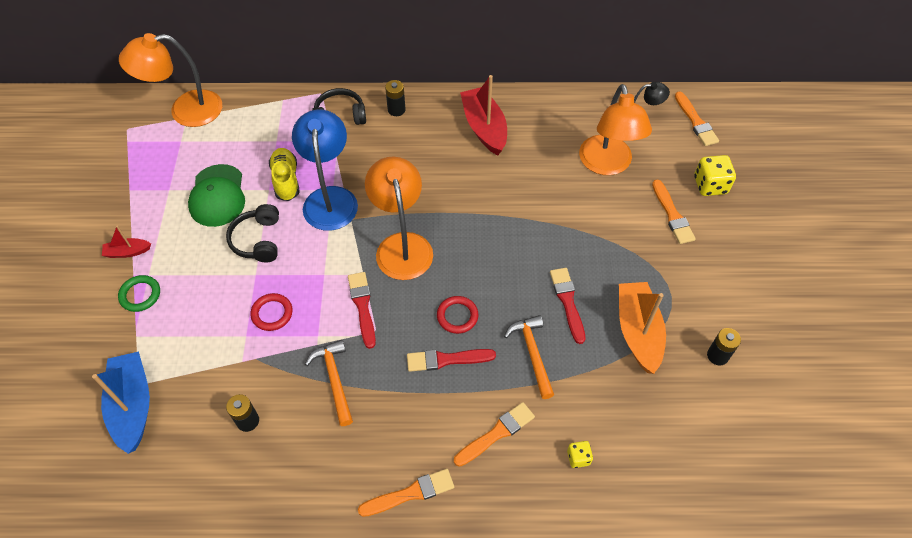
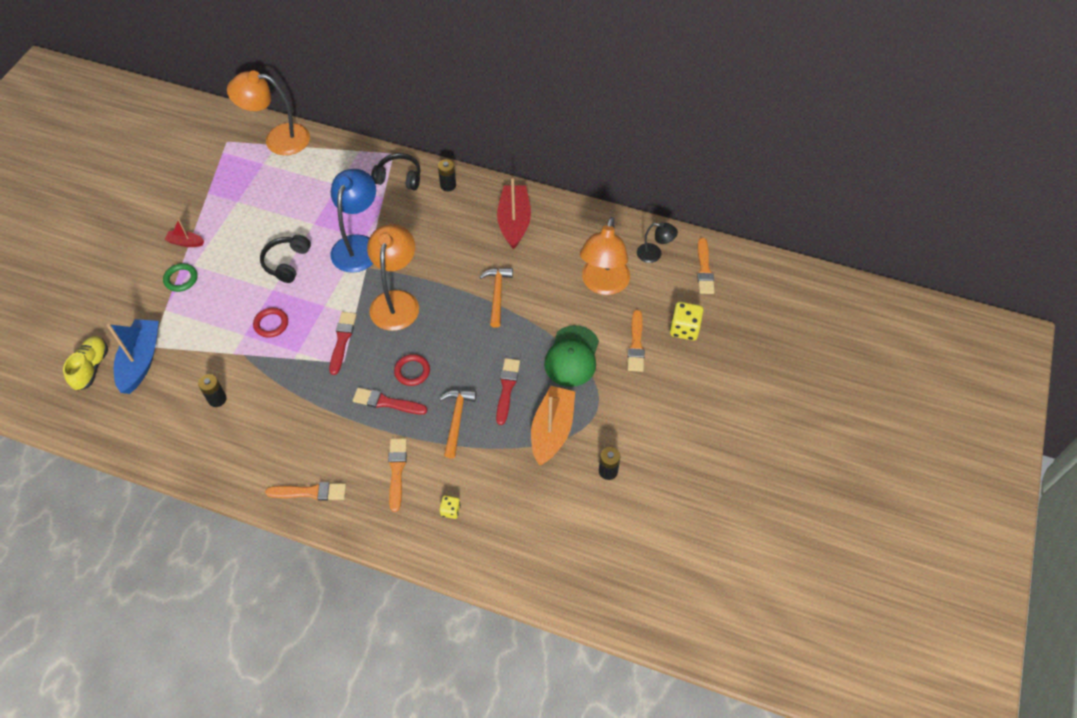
camera: 20 degrees right, 0 degrees up
green cap [188,164,245,227] -> green cap moved to [544,325,599,387]
yellow shoe [269,148,300,201] -> yellow shoe moved to [63,336,108,391]
orange hammer [305,340,353,426] -> orange hammer moved to [480,268,513,328]
orange brush [454,402,535,467] -> orange brush turned 75 degrees counterclockwise [388,438,407,512]

